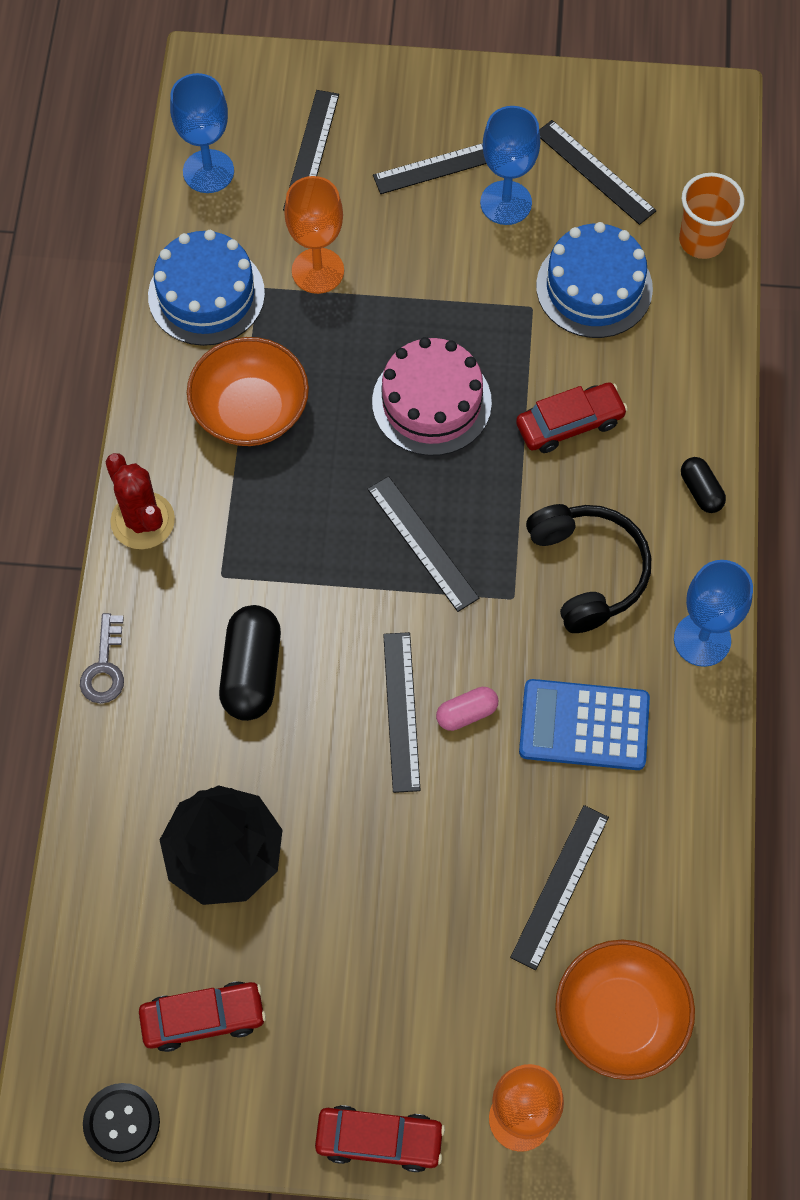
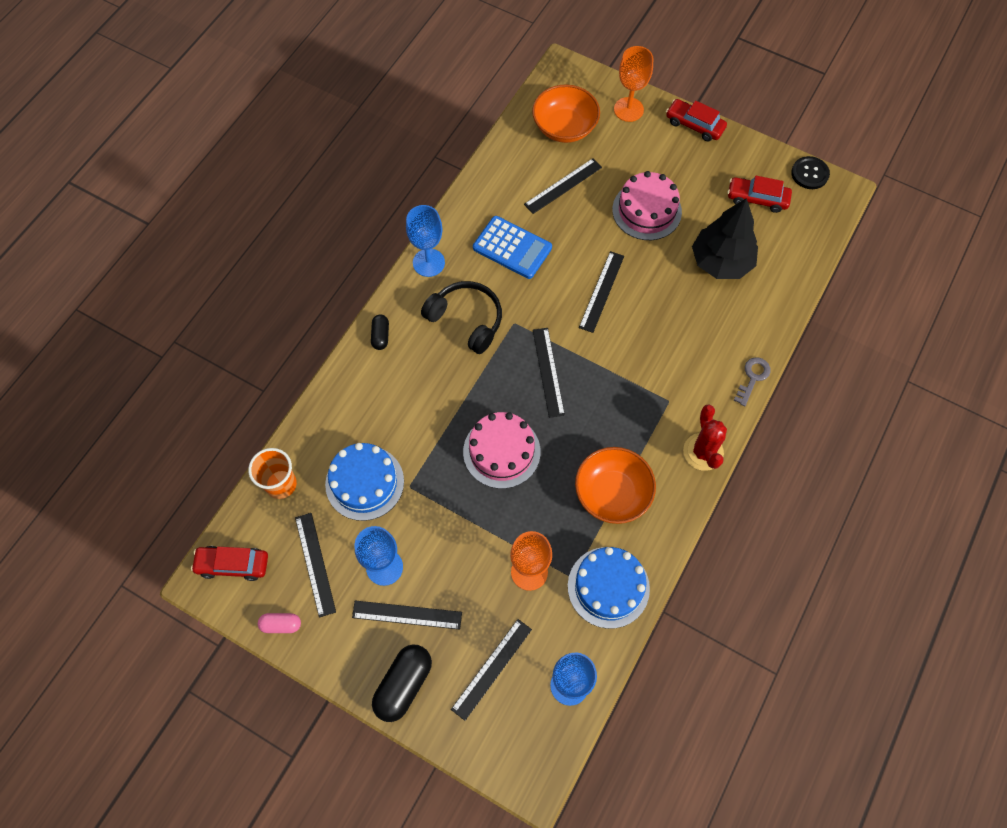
camera: 155 degrees left, 0 degrees up
black capsule [219,605,281,721] -> black capsule moved to [372,644,432,722]
pink capsule [436,687,498,731] -> pink capsule moved to [258,613,301,633]
red car [516,382,628,453] -> red car moved to [191,546,268,581]
black headphones [526,504,651,633] -> black headphones turned 120 degrees clockwise [421,281,502,354]
none -> pink cake [612,171,682,240]

